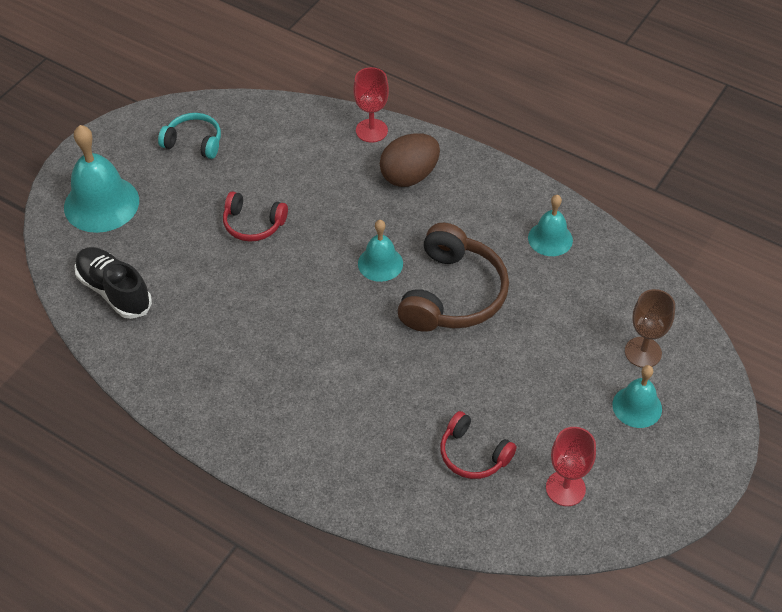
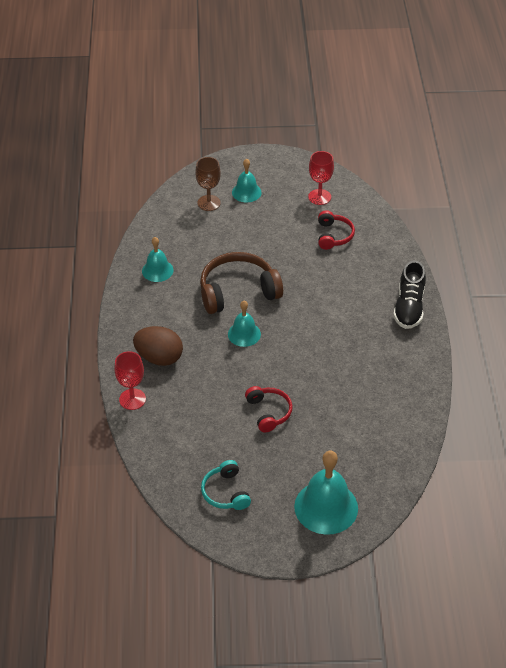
camera: 125 degrees left, 5 degrees down
black shoe [74,247,152,319] -> black shoe moved to [393,261,426,329]

